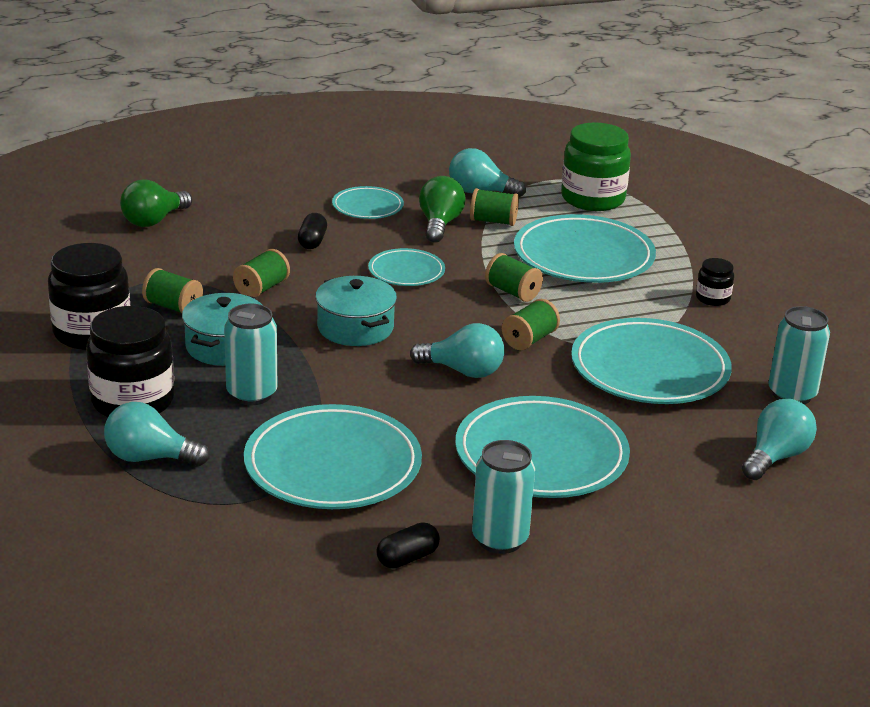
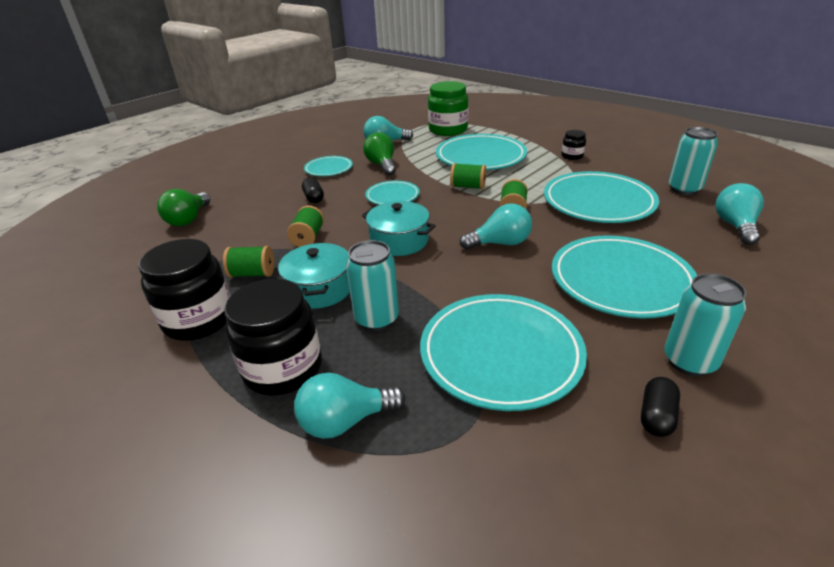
camera: 25 degrees left, 5 degrees up
green spool [470,188,519,226] -> none

